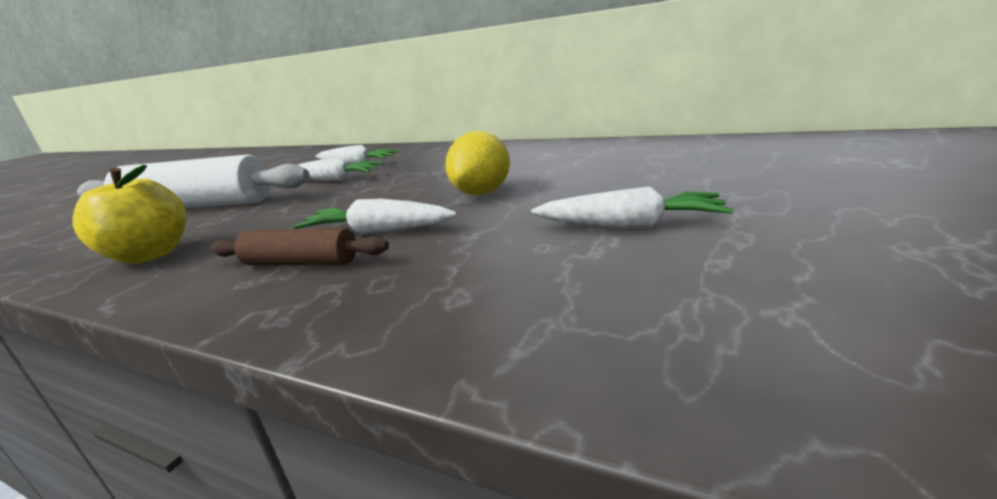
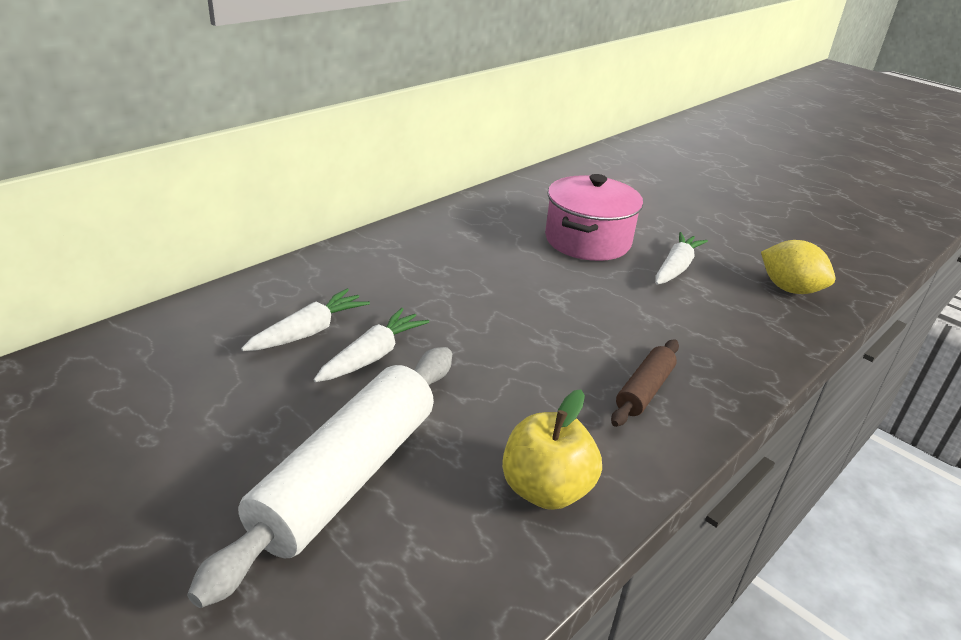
camera: 75 degrees left, 10 degrees up
white carrot [293,199,457,234] -> none
yellow lemon [445,131,510,195] -> yellow lemon moved to [761,240,836,294]
none -> pink pot [545,174,643,261]

